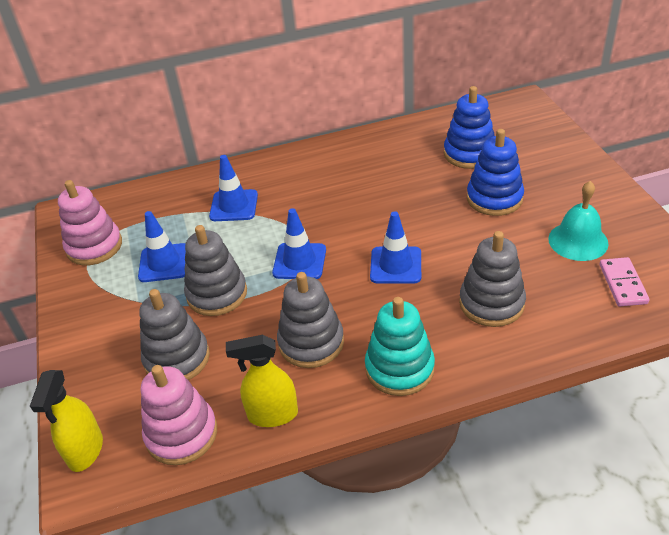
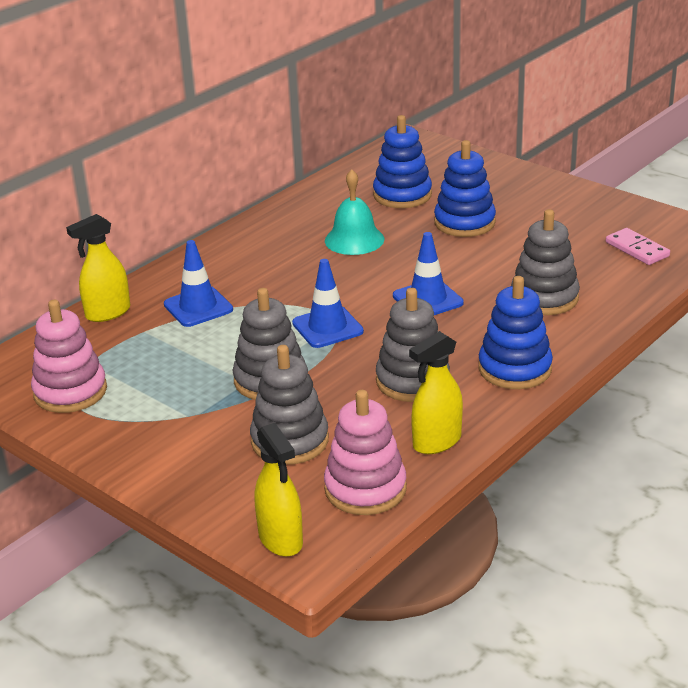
camera: 35 degrees left, 10 degrees down
blue traffic cone [138,211,186,282] -> none
turquoise stacking toy [365,297,435,396] -> blue stacking toy [479,276,553,389]
turquoise bell [548,181,609,261] -> turquoise bell moved to [325,169,384,255]
none -> yellow spray bottle [66,214,130,322]

